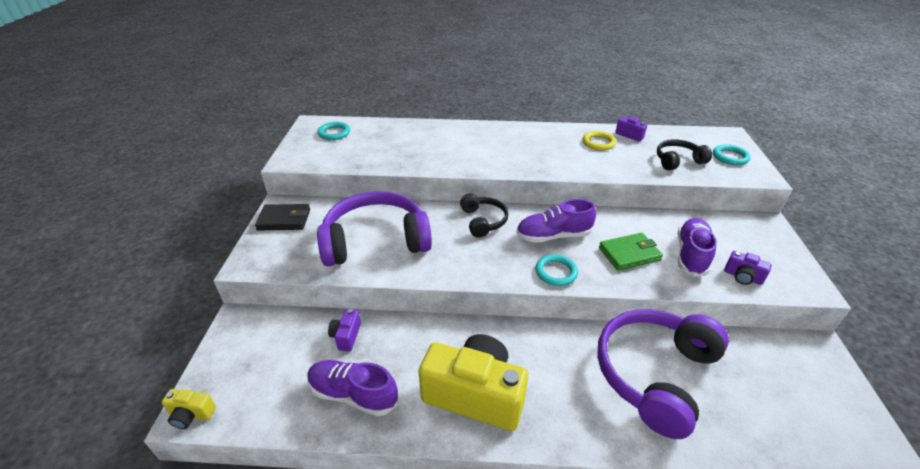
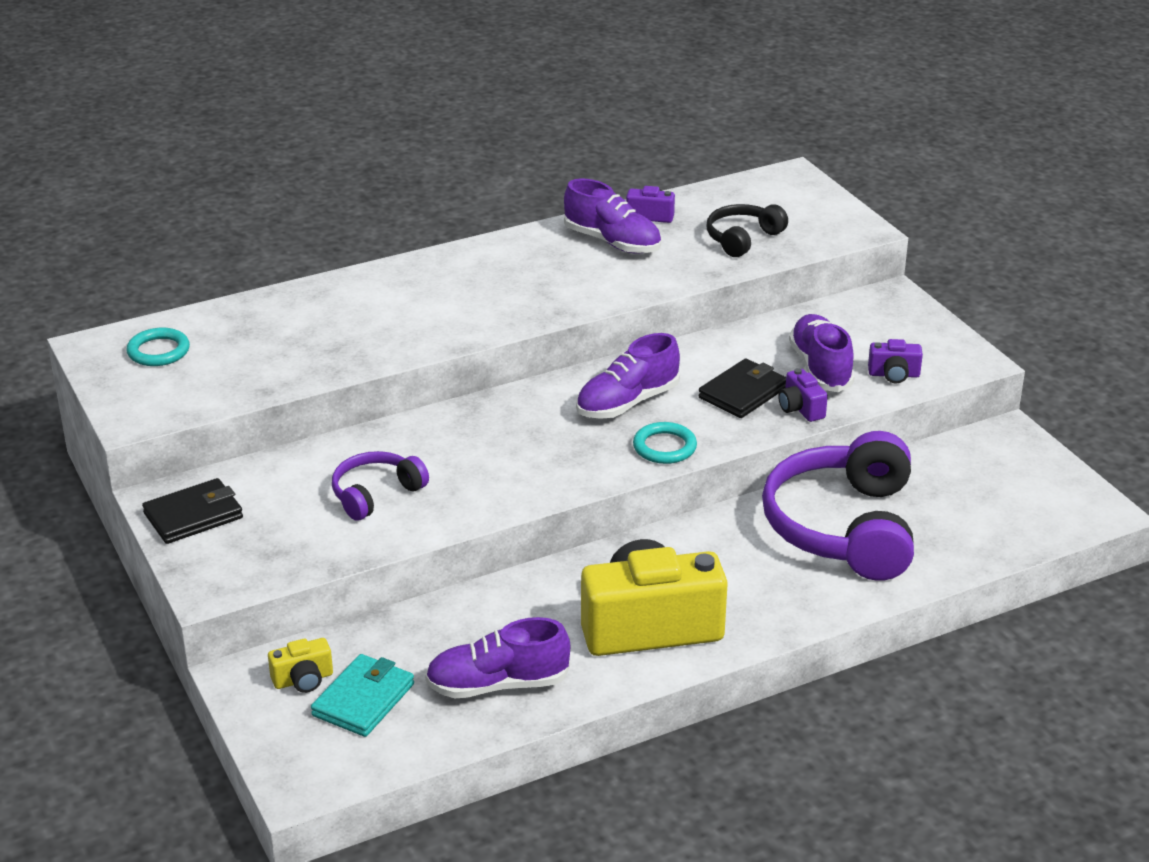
camera: 30 degrees left, 5 degrees down
yellow camera [162,389,216,429] -> yellow camera moved to [268,638,333,693]
purple headphones [317,191,432,266] -> purple headphones [332,451,429,521], size x0.51
purple camera [328,309,361,351] -> purple camera moved to [778,368,828,422]
black headphones [460,194,508,237] -> none
yellow ring [583,131,616,150] -> purple shoe [564,179,661,254]
green wallet [599,233,663,271] -> black wallet [699,359,786,418]
turquoise ring [713,144,751,165] -> none
none -> turquoise wallet [311,654,414,737]

